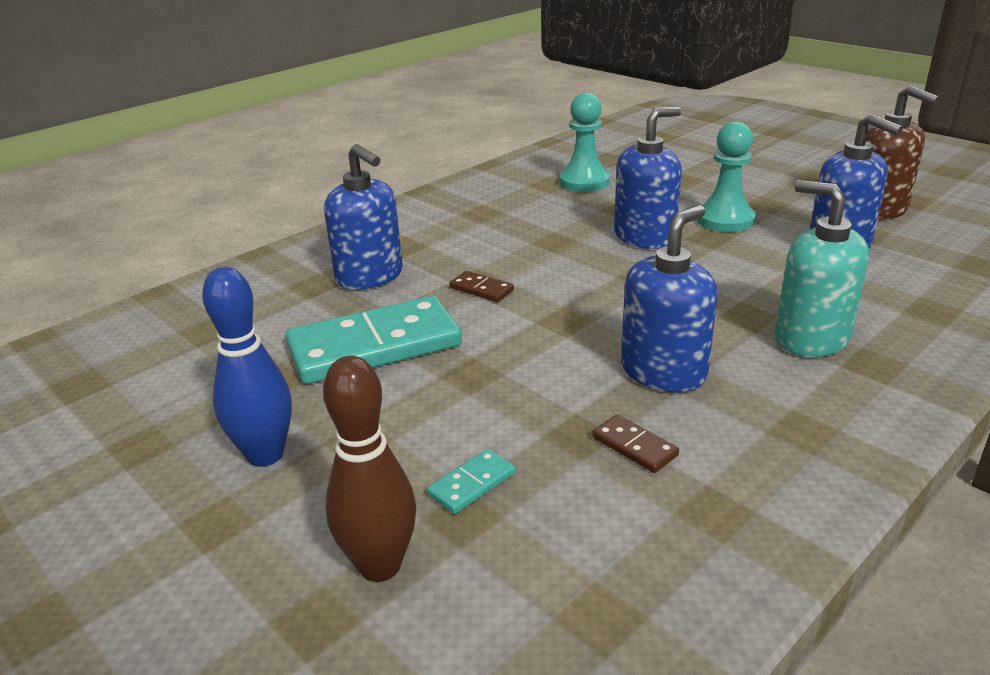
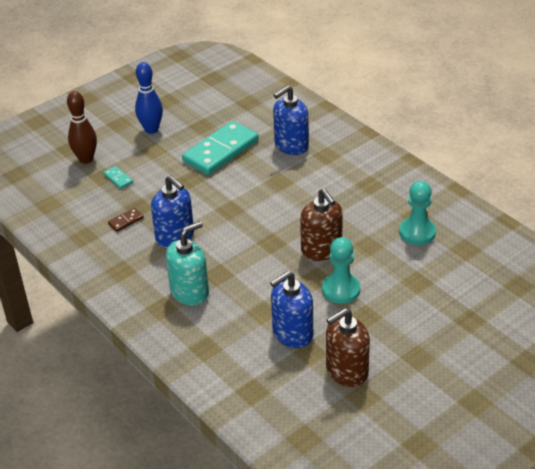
camera: 95 degrees right, 10 degrees up
turquoise domino [285,296,462,384] -> turquoise domino turned 60 degrees clockwise [182,121,259,175]
brown domino [450,271,514,302] -> none
blue soap dispenser [614,107,682,249] -> brown soap dispenser [300,188,343,261]

